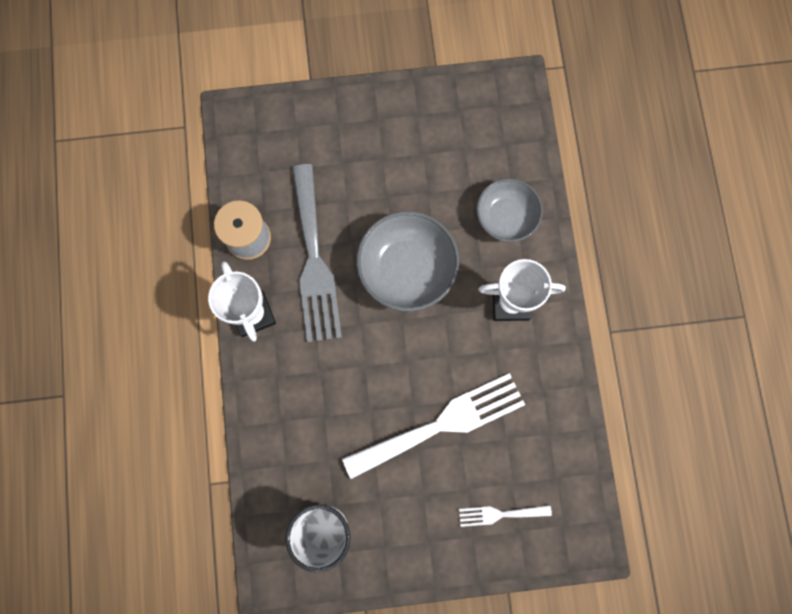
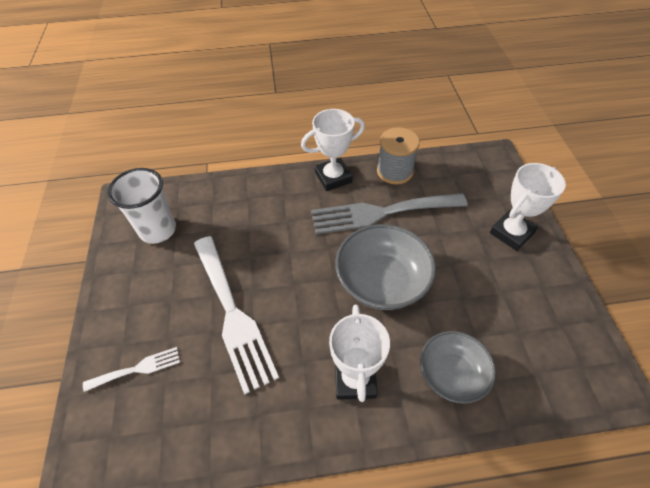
camera: 90 degrees right, 25 degrees down
white fork [459,505,552,527] -> white fork turned 75 degrees clockwise [83,347,180,392]
none -> white trophy [490,163,566,251]

